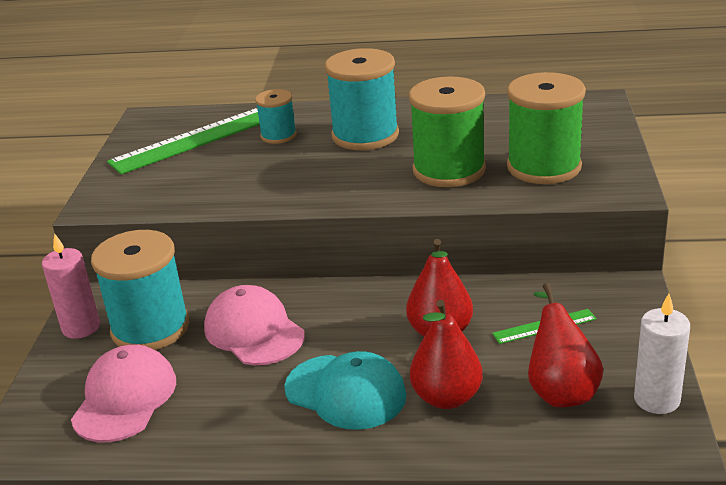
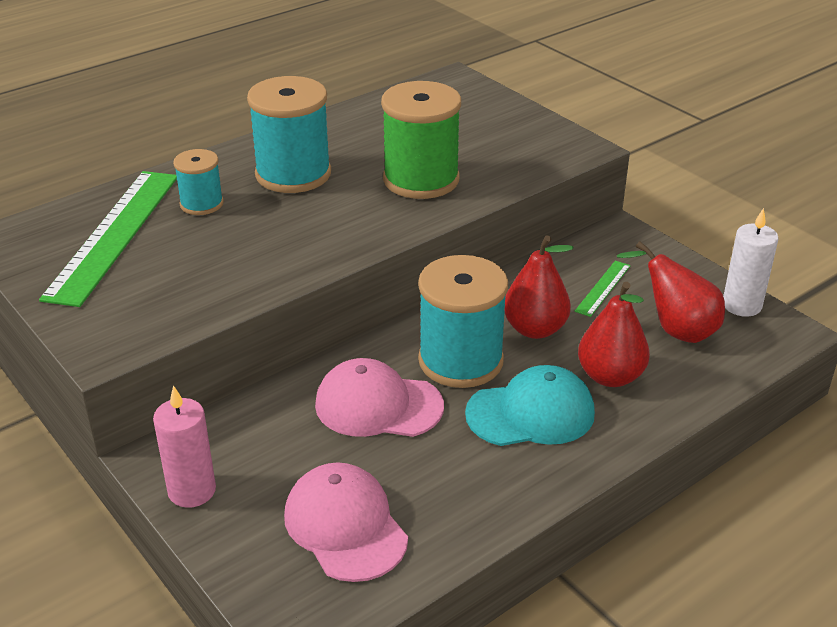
camera: 45 degrees left, 5 degrees up
turquoise spool [91,230,189,350] -> turquoise spool moved to [418,255,508,388]
green spool [507,72,586,184] -> none

